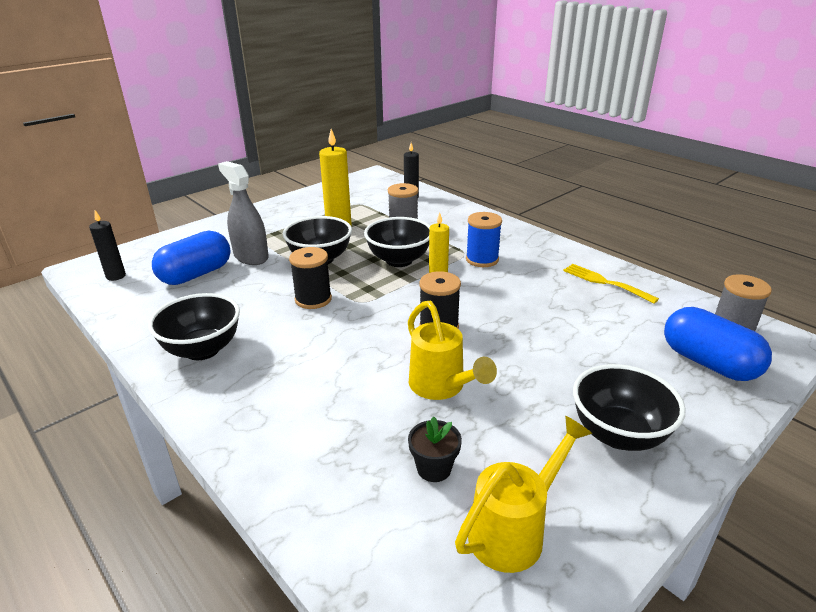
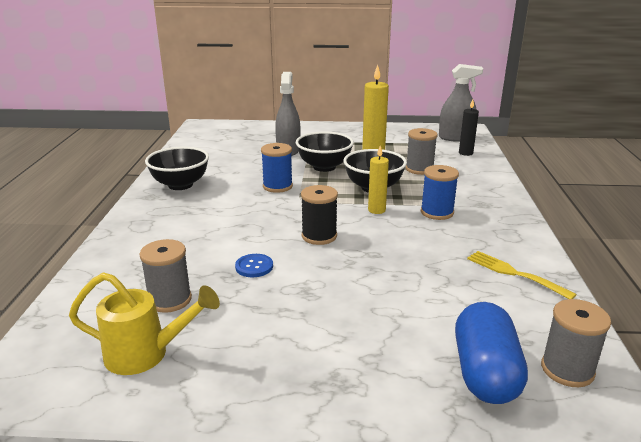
camera: 45 degrees right, 5 degrees down
black candle [89,210,126,281] -> none
blue capsule [152,231,231,285] -> none
black spool [289,247,332,309] -> blue spool [261,143,293,193]
yellow watering can [408,301,497,400] -> blue button [235,254,273,277]
black flower pot [408,416,462,482] -> grey spool [139,239,192,313]
yellow fork [563,264,659,304] -> yellow fork turned 45 degrees counterclockwise [467,251,577,299]
black bowl [573,364,686,451] -> none
none -> grey spray bottle [439,64,483,142]

